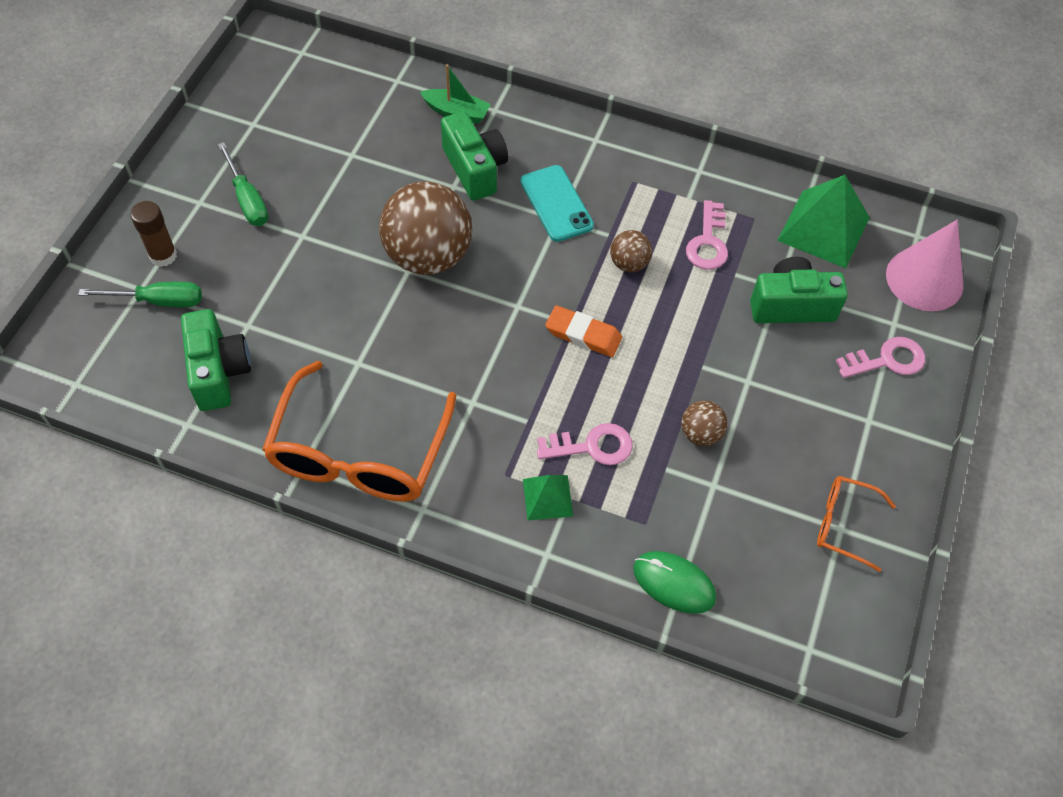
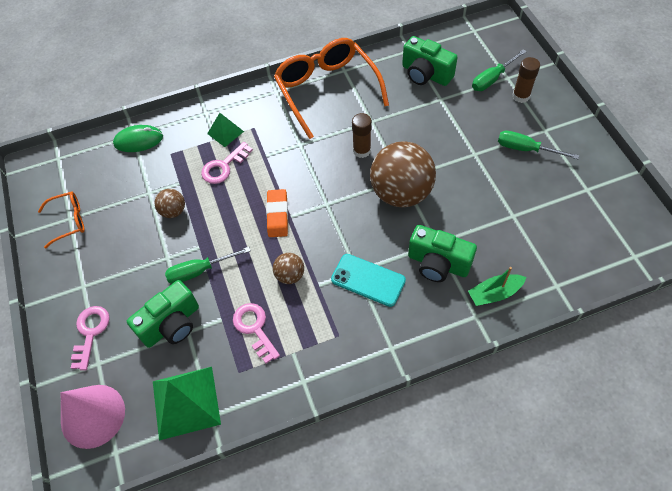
camera: 145 degrees right, 0 degrees up
orange eraser [545,305,622,357] -> orange eraser turned 75 degrees counterclockwise [266,189,288,237]
pink key [836,337,925,378] -> pink key turned 150 degrees clockwise [71,306,110,371]
none -> green screwdriver [165,247,251,284]
none -> brown glue stick [352,113,372,158]

